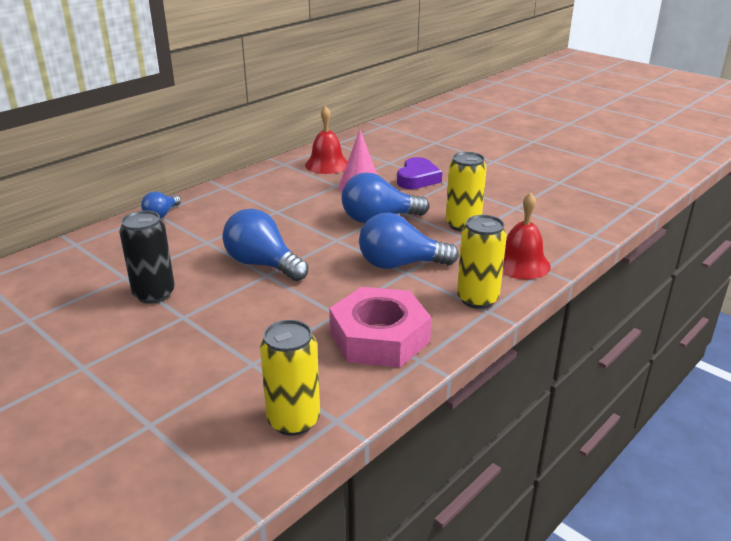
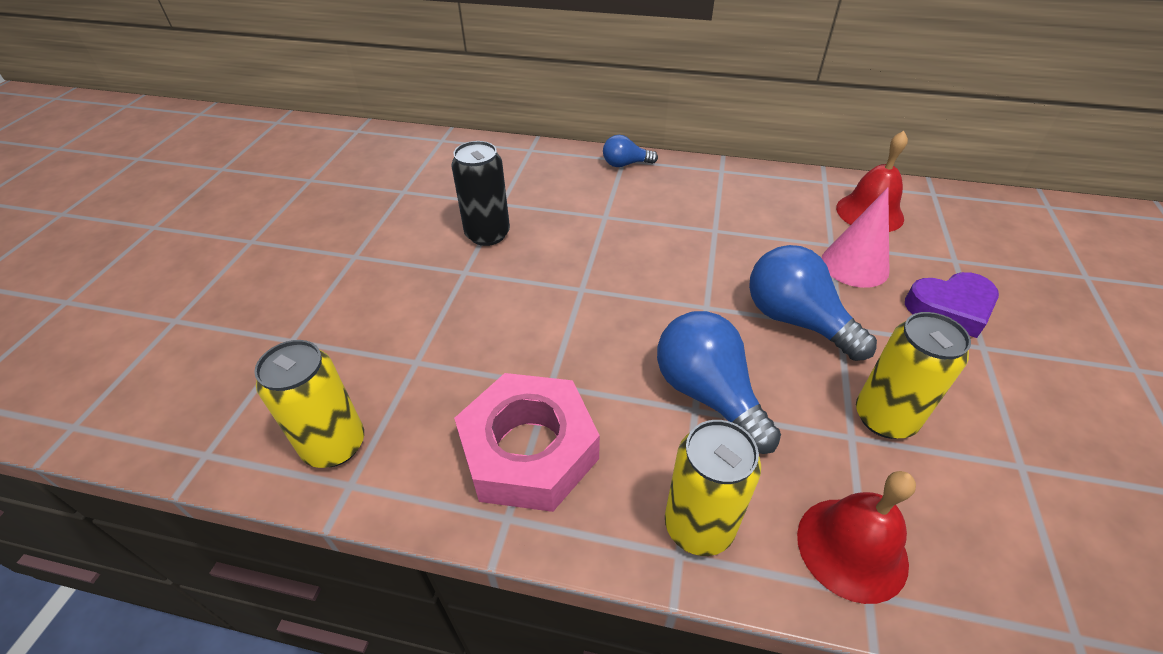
camera: 60 degrees right, 15 degrees up
blue light bulb [222,209,308,281] -> none

